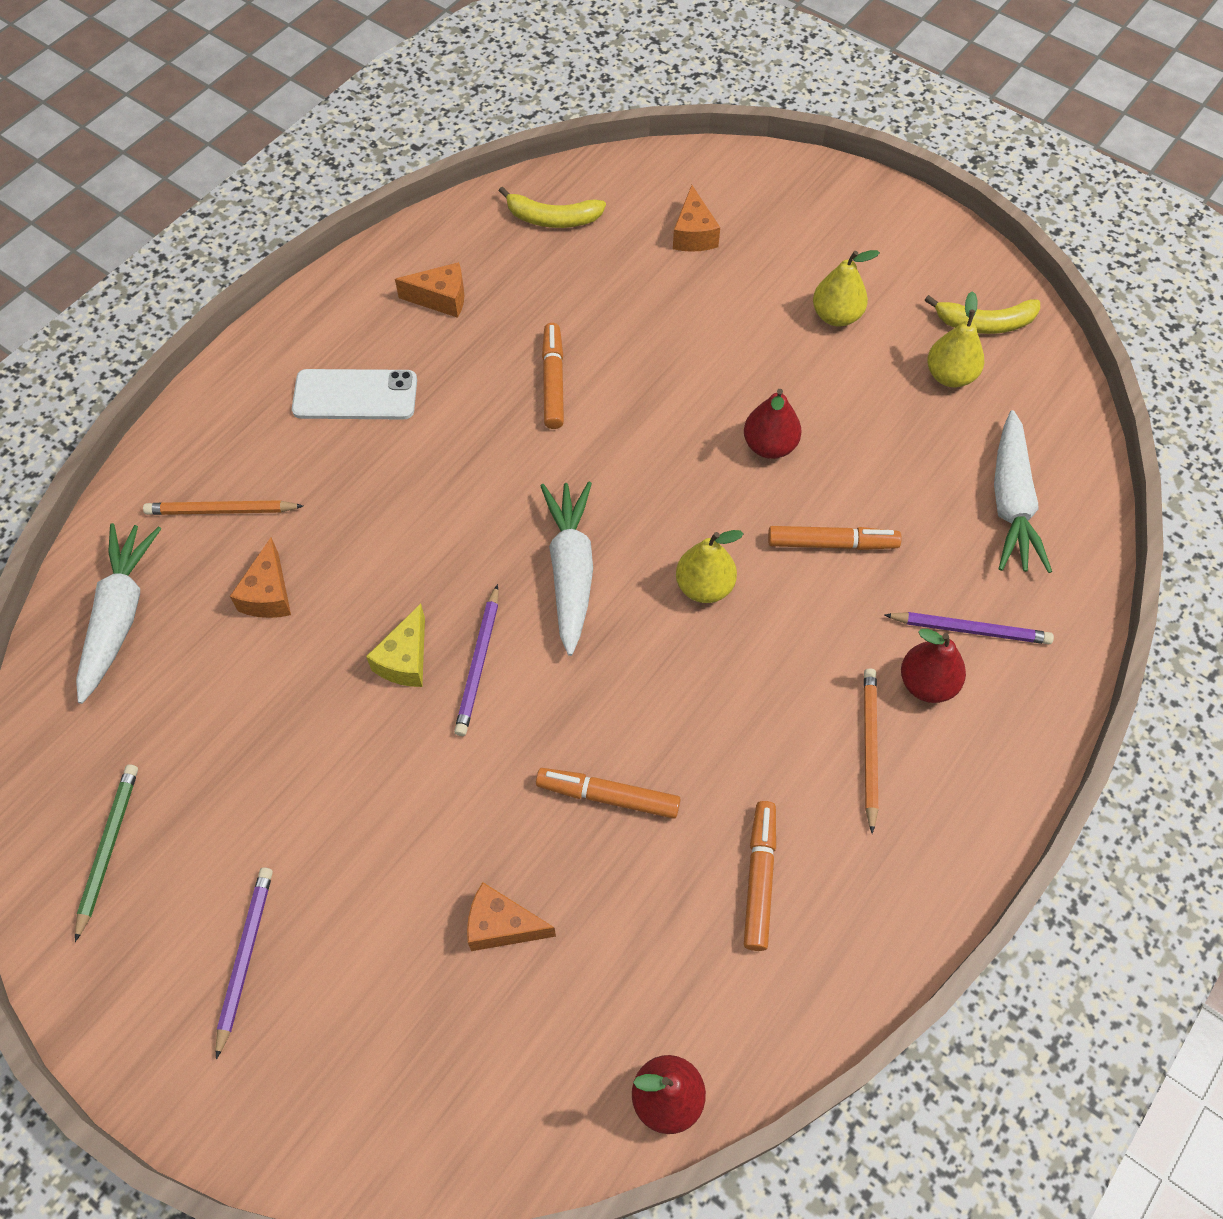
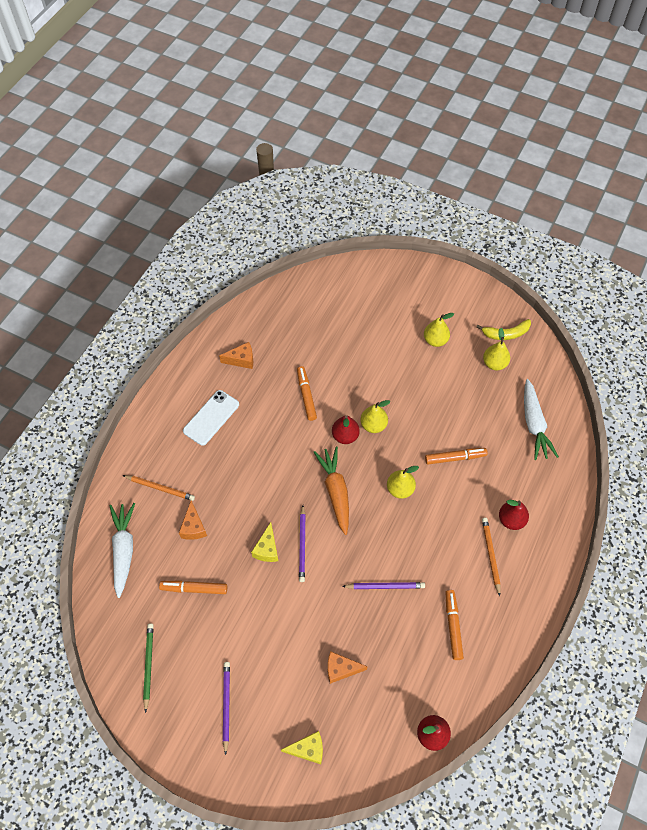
camera: 10 degrees left, 0 degrees up
orange pencil [143,500,303,515] -> orange pencil turned 150 degrees counterclockwise [123,475,195,501]
white phone [292,369,417,419] -> white phone turned 45 degrees counterclockwise [183,390,239,446]
yellow banana [499,186,606,228] -> none
orange marker [536,768,680,819] -> orange marker moved to [159,580,227,594]
white carrot [540,482,593,656] -> orange carrot [314,447,349,535]
orange cheese [673,185,720,252] -> none
red pear [744,389,802,459] -> red pear moved to [332,415,360,444]
purple pencil [884,612,1054,644] -> purple pencil moved to [342,582,425,589]
none -> yellow cheese [281,731,323,764]
none -> yellow pear [360,400,391,433]

